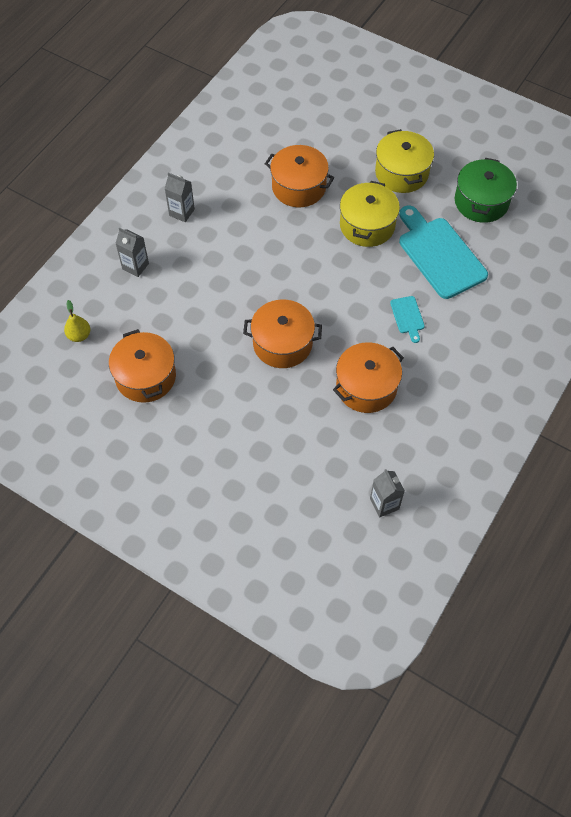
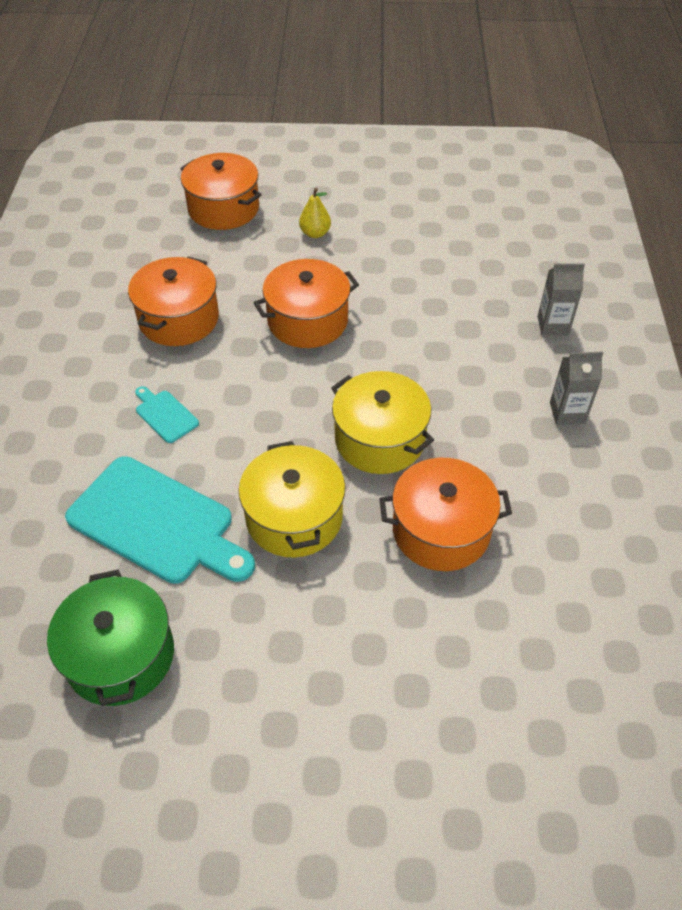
camera: 150 degrees right, 10 degrees down
yellow pear [64,300,90,342] -> yellow pear moved to [299,188,331,238]
orange pot [109,329,176,403] -> orange pot moved to [180,153,262,230]
grey carton [370,469,405,518] -> none
yellow pot [375,129,434,193] -> yellow pot moved to [331,371,434,474]

